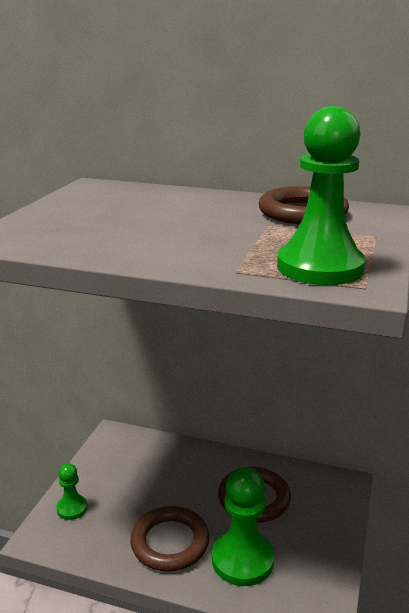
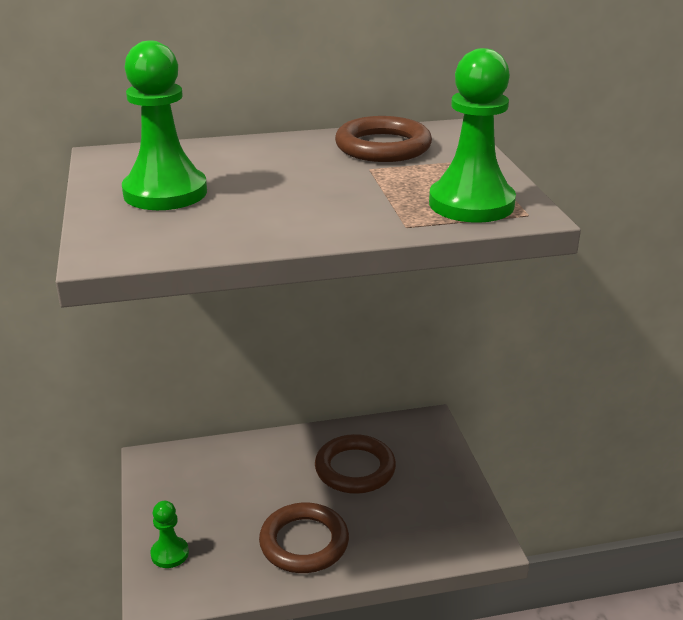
camera: 30 degrees left, 5 degrees up
green pawn [212,467,275,586] -> green pawn moved to [122,41,207,210]

